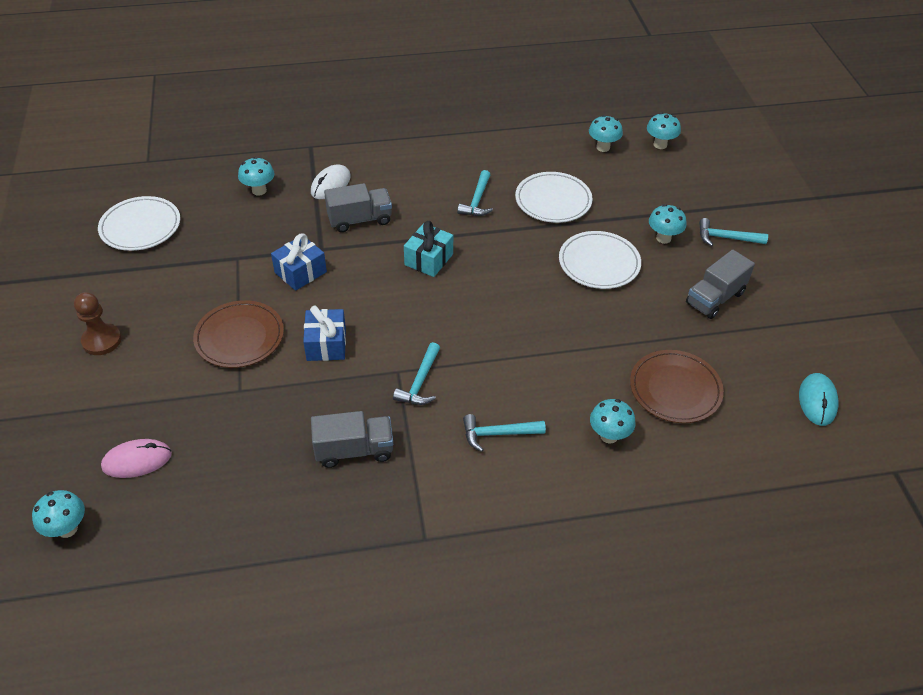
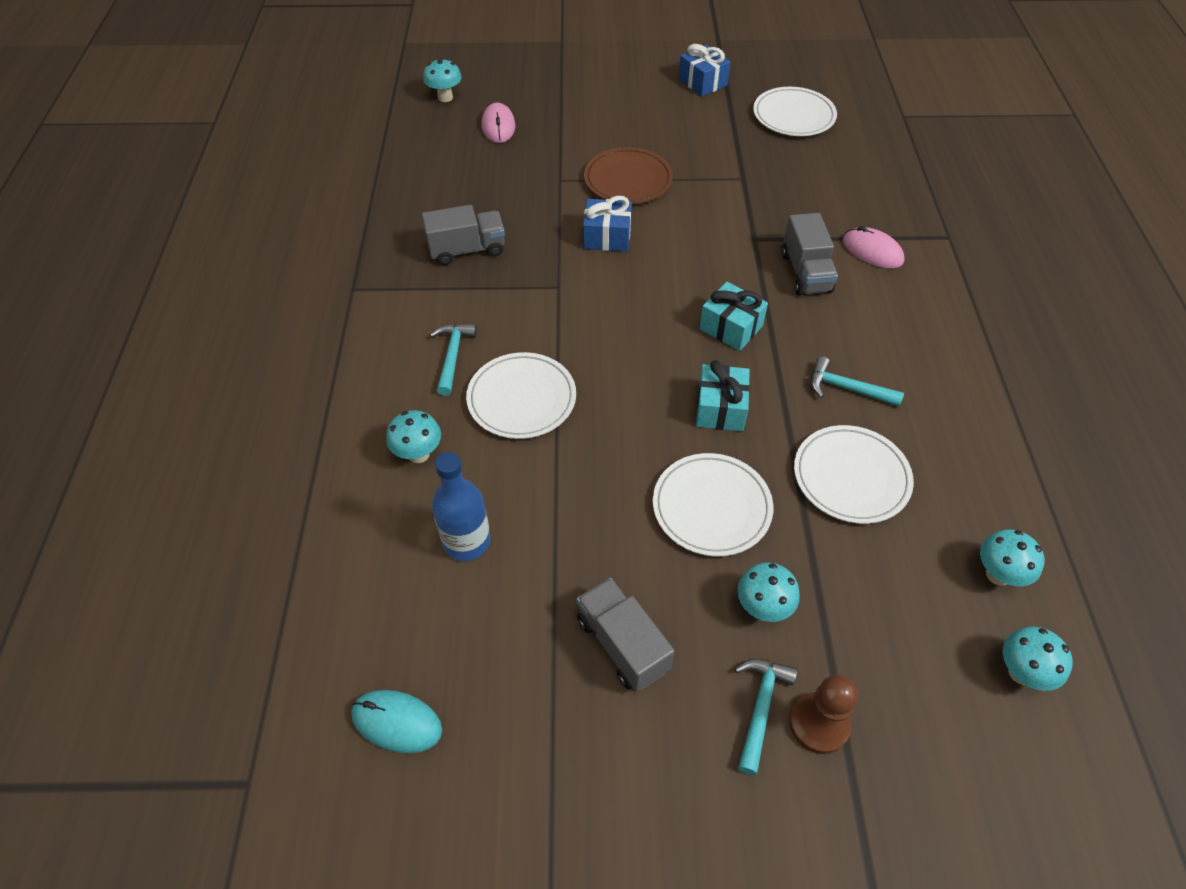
camera: 100 degrees right, 5 degrees up
brown pawn [74,292,122,355] -> brown pawn moved to [789,675,858,754]
turquoise mushroom [238,157,275,196] -> none
blue gift [271,234,327,291] -> blue gift moved to [679,44,731,97]
white mouse [311,165,351,199] -> pink mouse [843,226,905,268]
grey truck [311,411,393,468] -> grey truck turned 105 degrees counterclockwise [422,205,505,265]
turquoise hammer [393,342,440,405] -> none
brown plate [630,350,724,423] -> blue bottle [432,452,491,561]
none -> white plate [466,352,576,439]
none -> turquoise gift [696,360,750,431]

